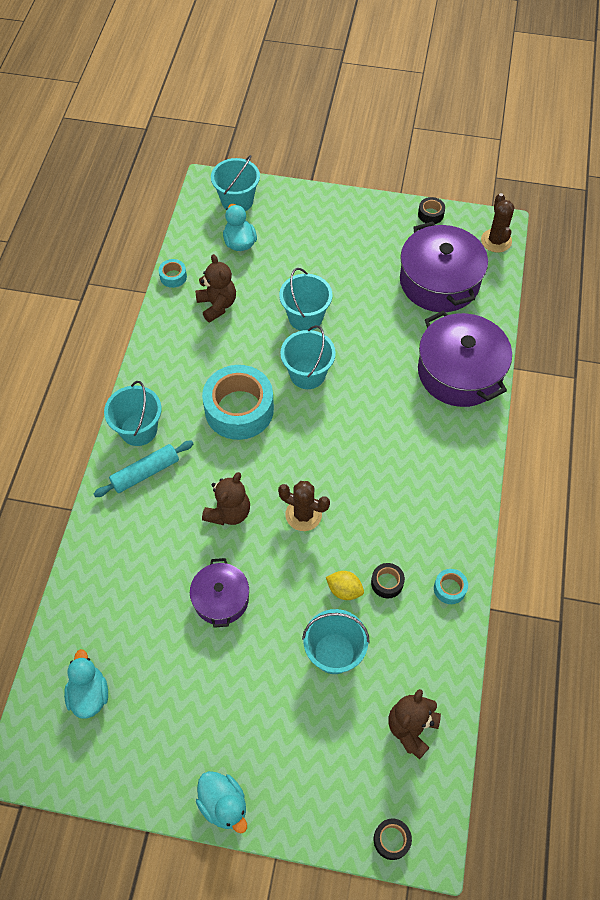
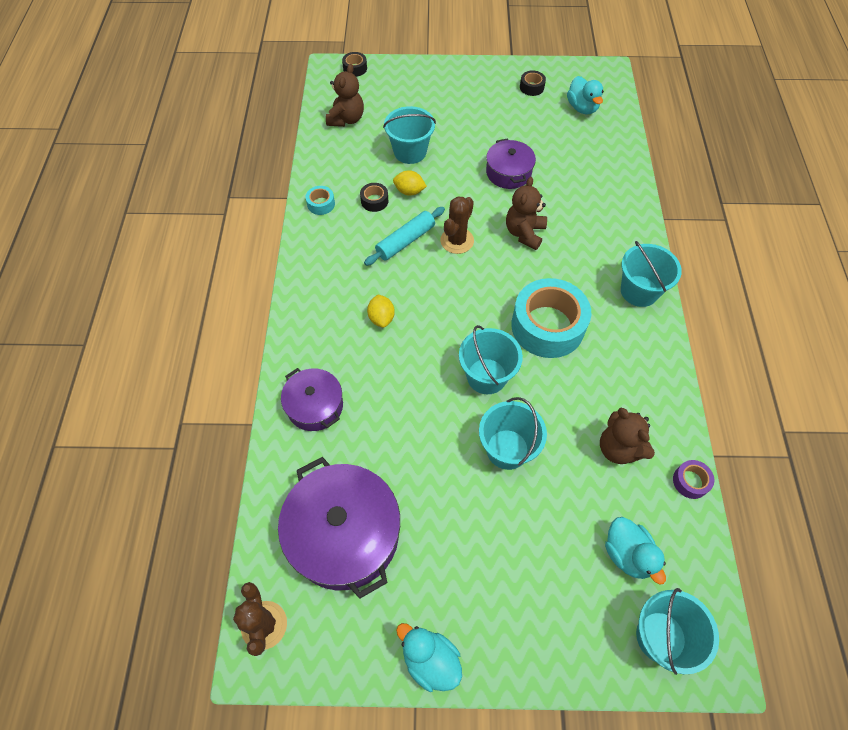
camera: 170 degrees right, 0 degrees up
turquoise rolling pin [94,441,194,497] -> turquoise rolling pin moved to [364,207,445,266]
turquoise tape [159,259,187,288] -> purple tape [673,460,714,499]
turquoise duck [196,771,247,833] -> turquoise duck moved to [396,623,462,692]
brown cactus [278,481,330,531] -> brown cactus turned 75 degrees counterclockwise [440,196,474,254]
black tape [418,197,445,224] -> black tape moved to [520,70,546,96]
purple pot [418,310,512,407] -> purple pot [281,368,343,431], size x0.57
none -> yellow lemon [367,295,395,328]

